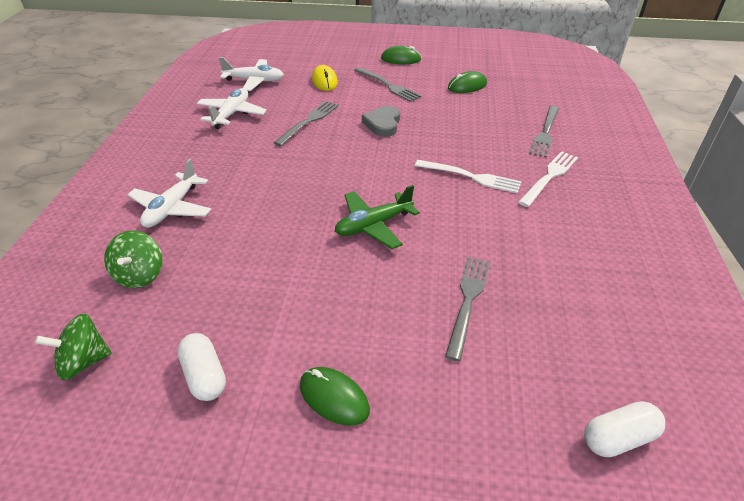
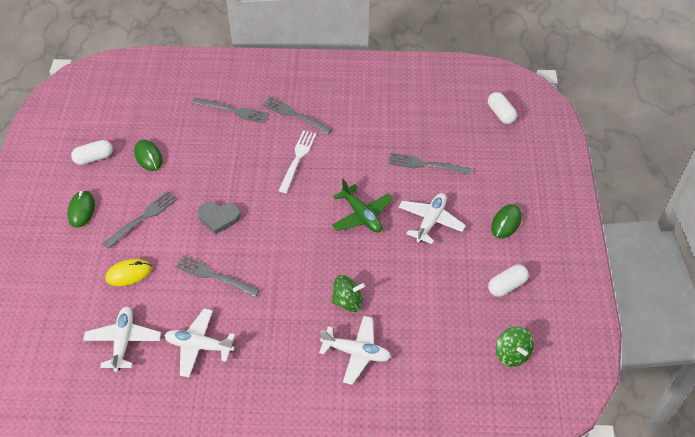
camera: 95 degrees left, 10 degrees up
green spinning top [104,230,163,288] -> green spinning top moved to [331,275,365,312]
white fork [518,151,578,207] -> grey fork [262,96,333,134]
none -> white capsule [71,140,113,165]
none -> white plane [399,193,466,244]

